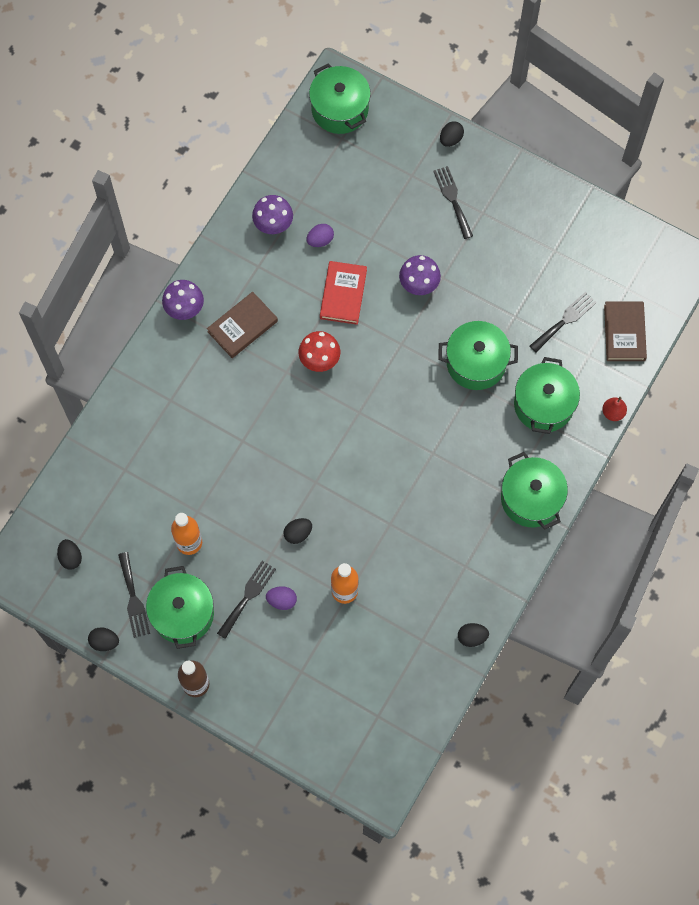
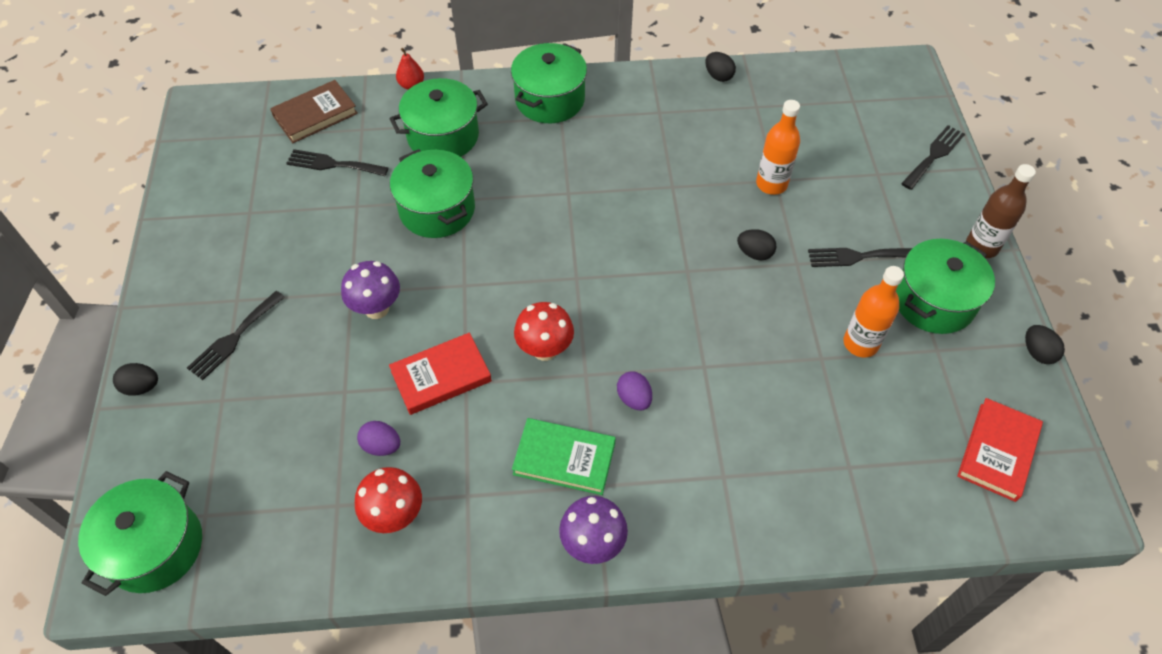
camera: 125 degrees left, 15 degrees down
black egg [57,539,82,570] -> red book [957,398,1043,502]
black fork [118,552,150,638] -> black fork moved to [901,125,965,190]
brown book [207,292,278,358] -> green book [512,418,616,495]
purple mushroom [252,195,293,234] -> red mushroom [355,467,422,533]
purple egg [266,586,297,610] -> purple egg moved to [617,372,652,411]

